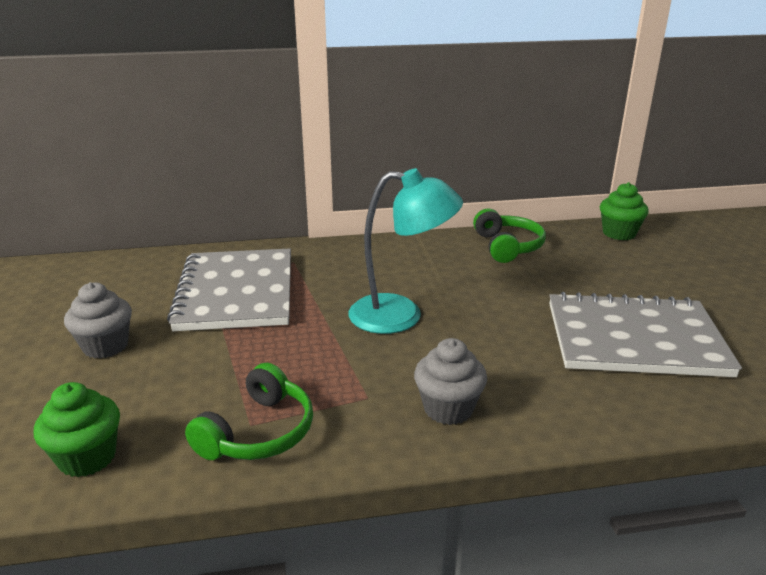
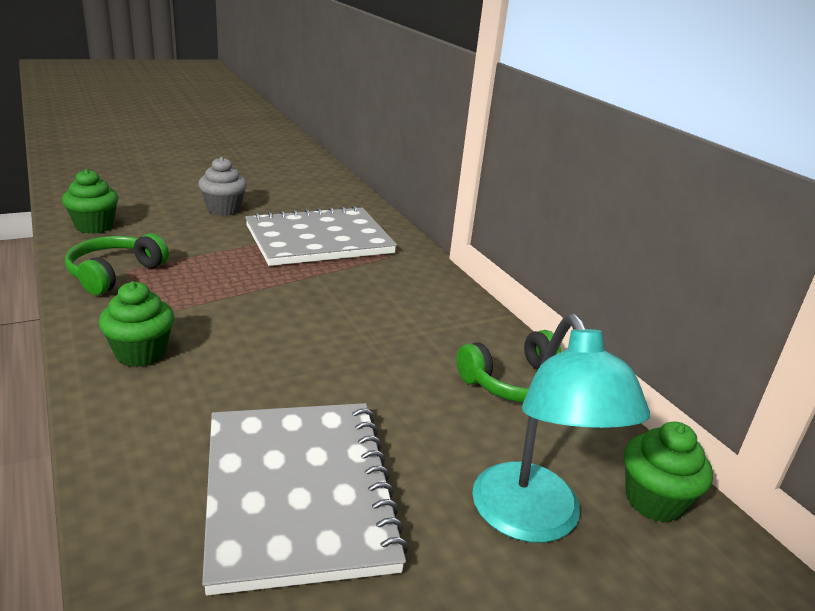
camera: 70 degrees right, 0 degrees up
green headphones [185,363,313,460] -> green headphones turned 105 degrees clockwise [65,233,169,295]
turquoise lamp [348,168,463,334] -> turquoise lamp moved to [472,314,650,543]
grey cupcake [414,338,487,425] -> green cupcake [99,281,174,367]

